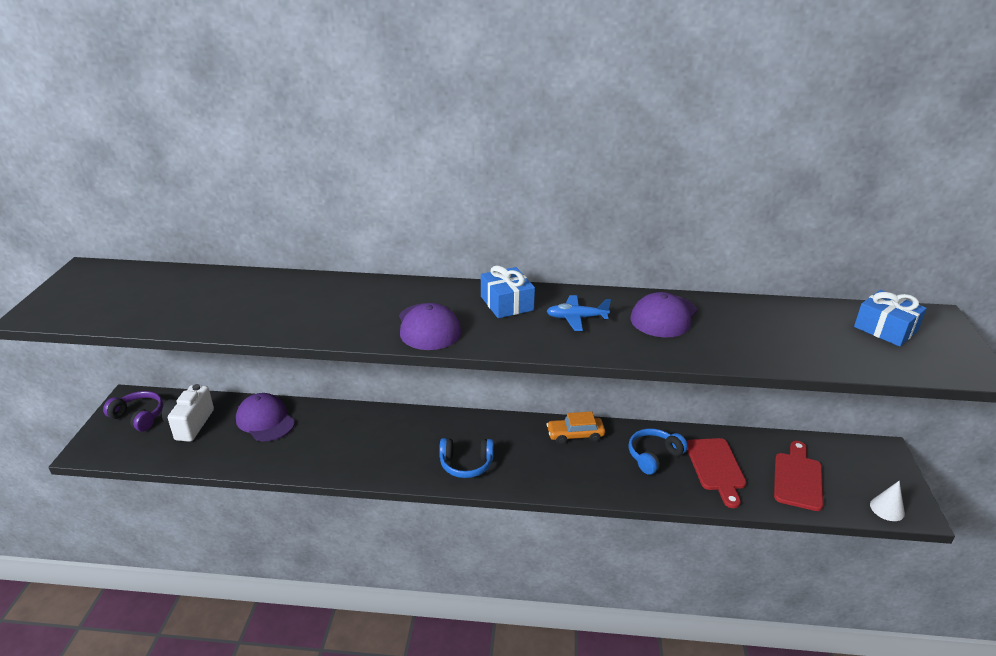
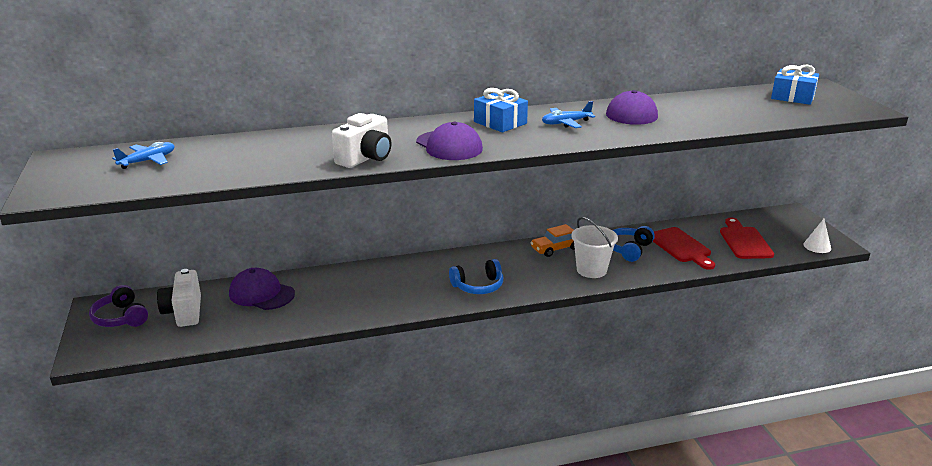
camera: 20 degrees left, 5 degrees down
purple headphones [103,391,163,432] -> purple headphones turned 135 degrees counterclockwise [89,285,148,327]
none -> blue plane [112,142,175,169]
none -> white camera [332,113,391,168]
none -> white bucket [571,217,618,278]

